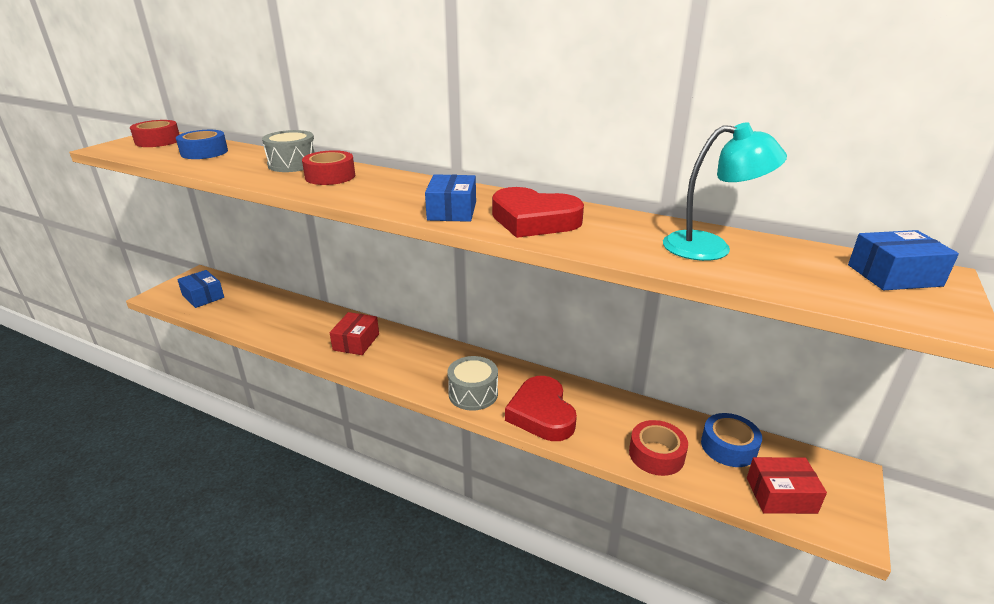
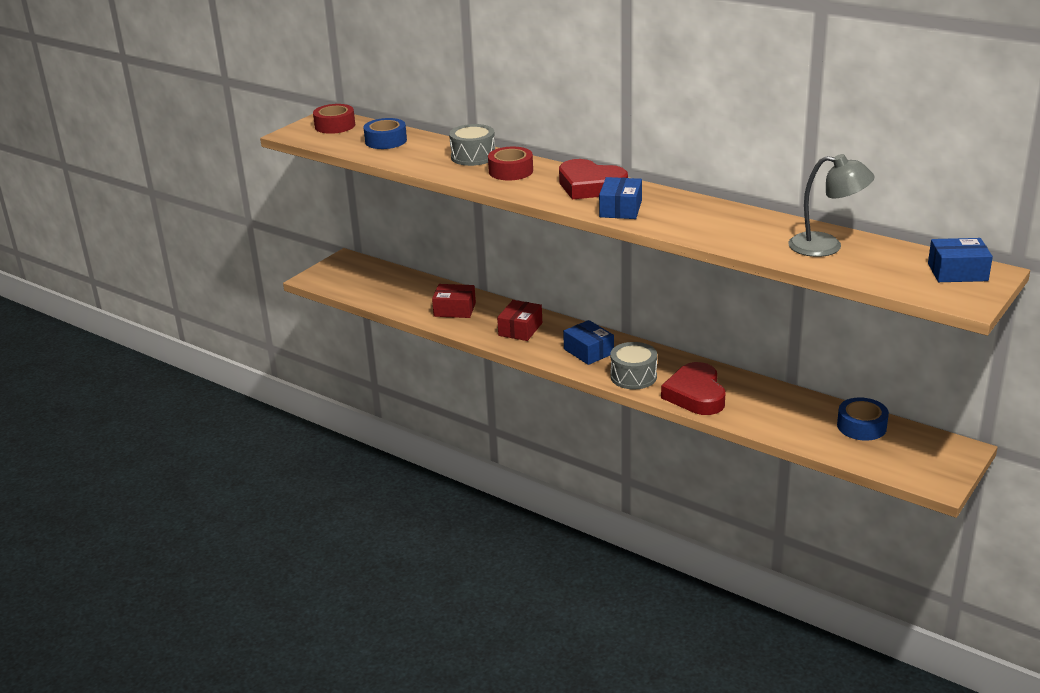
camera: 10 degrees right, 0 degrees up
blue box [177,270,224,308] -> blue box moved to [563,320,614,365]
red heart [492,187,584,238] -> red heart moved to [559,159,628,200]
red tape [629,420,688,476] -> none
turquoise lamp [663,122,787,261] -> grey lamp [788,154,875,257]
red box [747,457,827,514] -> red box moved to [432,284,476,318]

